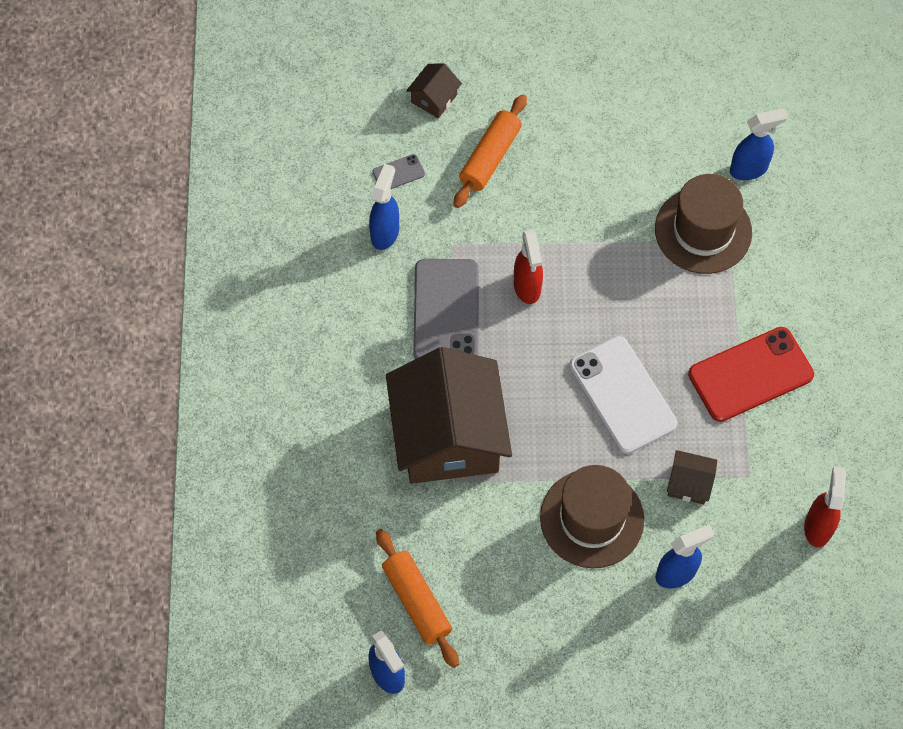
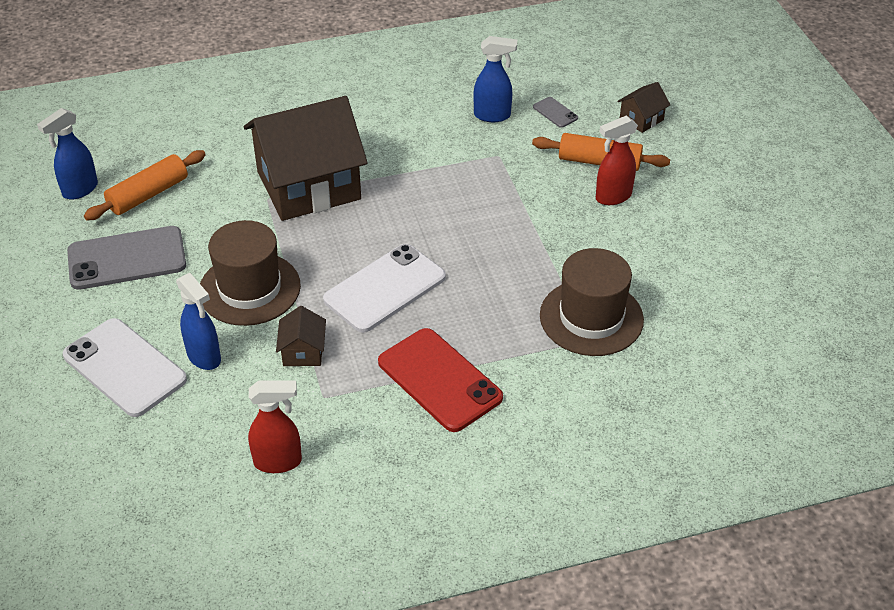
camera: 75 degrees right, 20 degrees down
brown house [406,63,462,118] -> brown house turned 60 degrees counterclockwise [617,82,670,133]
grey phone [413,259,479,359] -> grey phone moved to [67,226,186,290]
red spray bottle [514,230,543,304] -> red spray bottle moved to [596,115,638,205]
blue spray bottle [730,108,788,180] -> none
none -> white phone [63,318,187,417]

